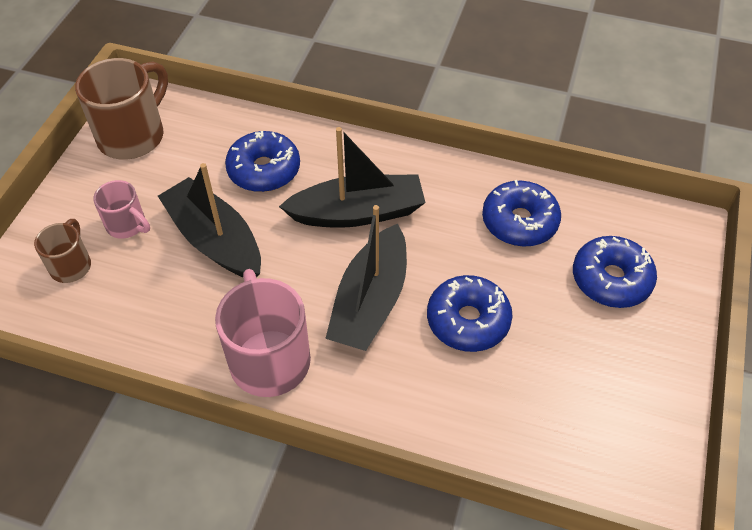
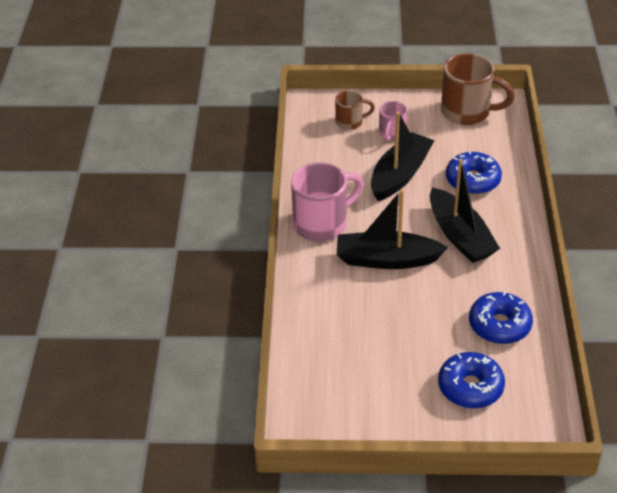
camera: 75 degrees right, 10 degrees down
blue donut [427,275,513,352] -> none

